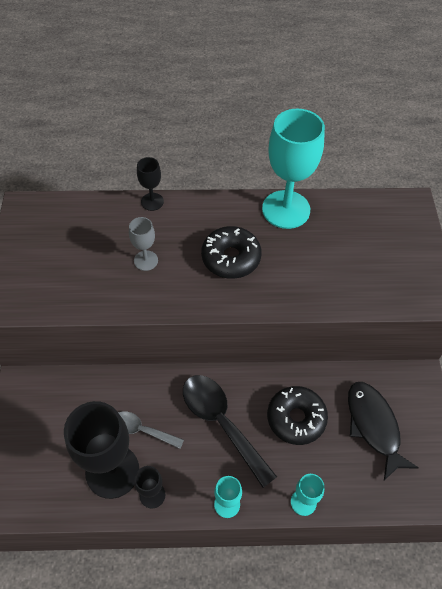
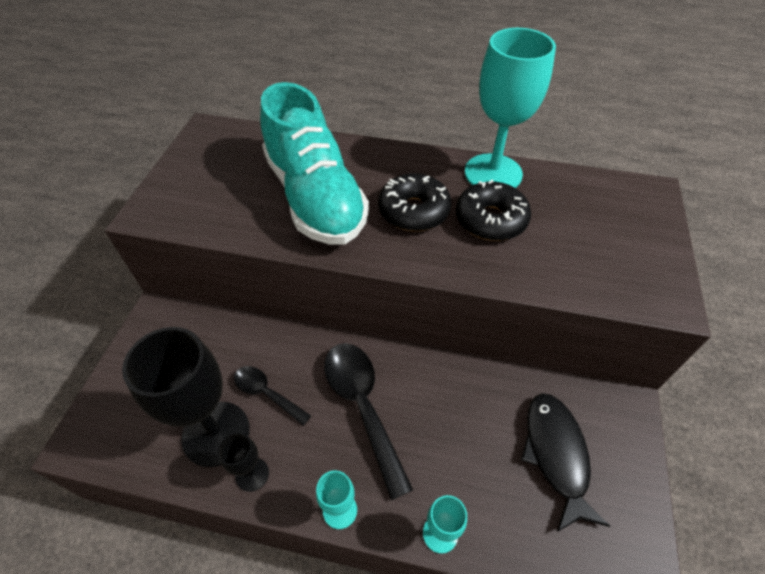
camera: 15 degrees right, 5 degrees down
grey spoon [118,411,184,449] -> black spoon [234,366,311,426]
grey goblet [129,217,158,271] -> turquoise shoe [260,82,369,245]
black goblet [137,157,164,211] -> none
black donut [267,386,328,445] -> black donut moved to [456,179,531,241]

